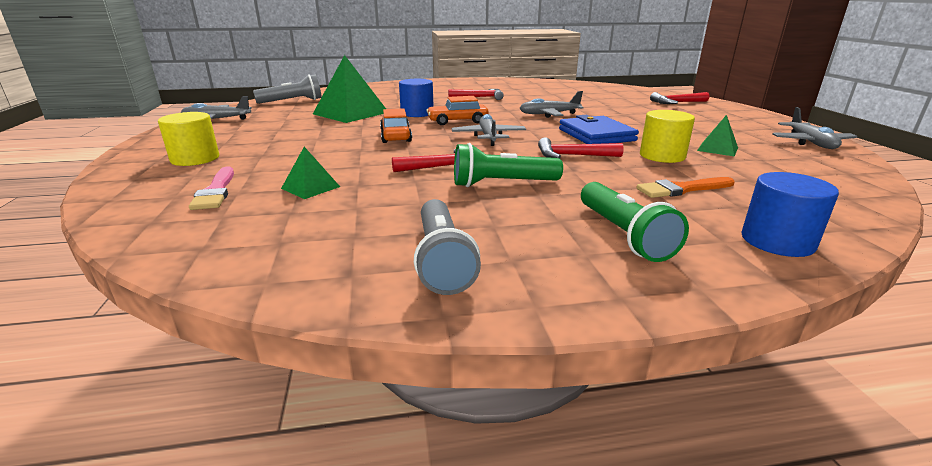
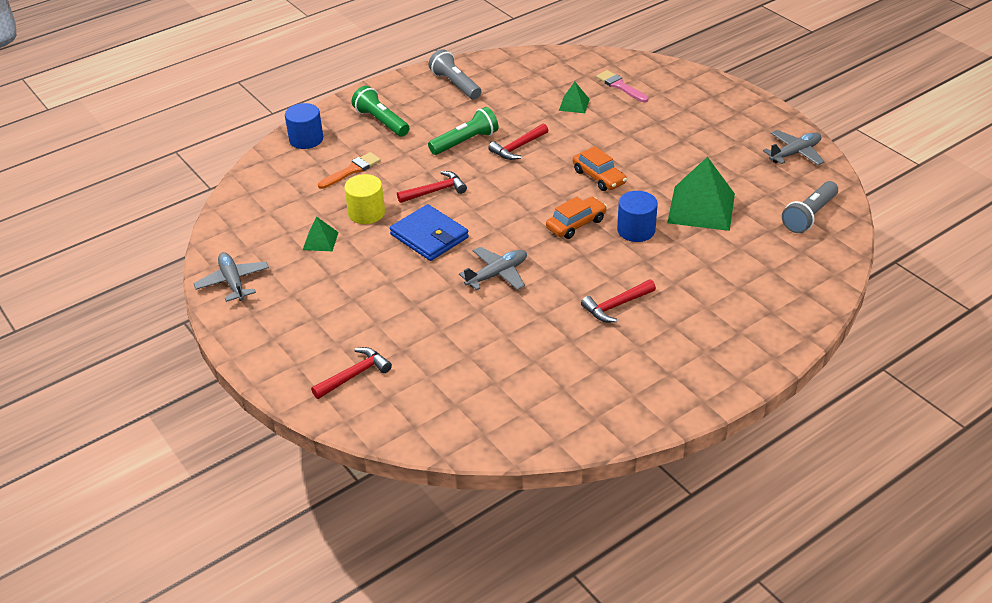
camera: 155 degrees right, 15 degrees up
yellow cylinder [158,112,219,166] -> none
grey plane [452,114,526,146] -> none

